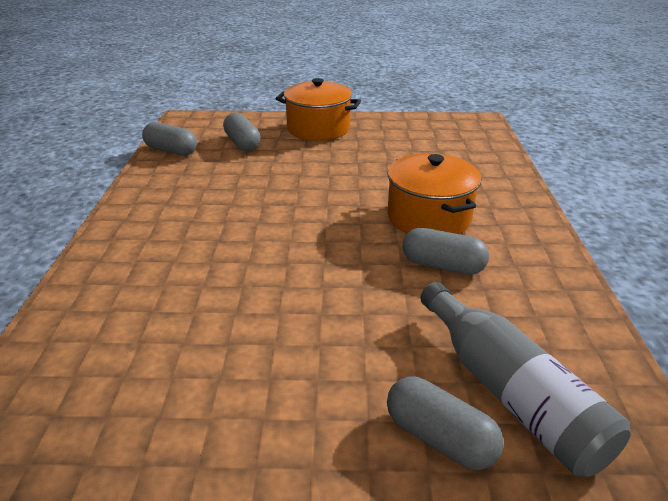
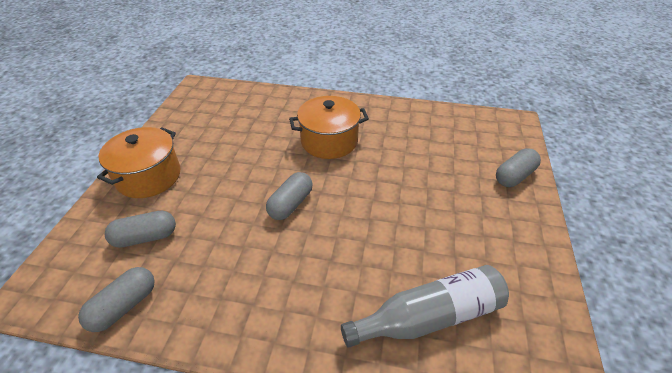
camera: 80 degrees left, 10 degrees up
grey capsule [402,227,489,275] -> grey capsule moved to [266,172,313,220]
grey bottle [420,282,631,477] -> grey bottle moved to [341,265,509,348]

